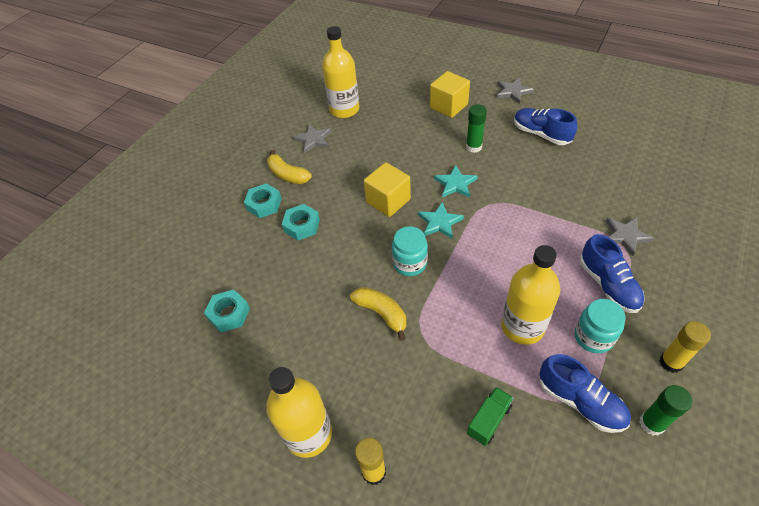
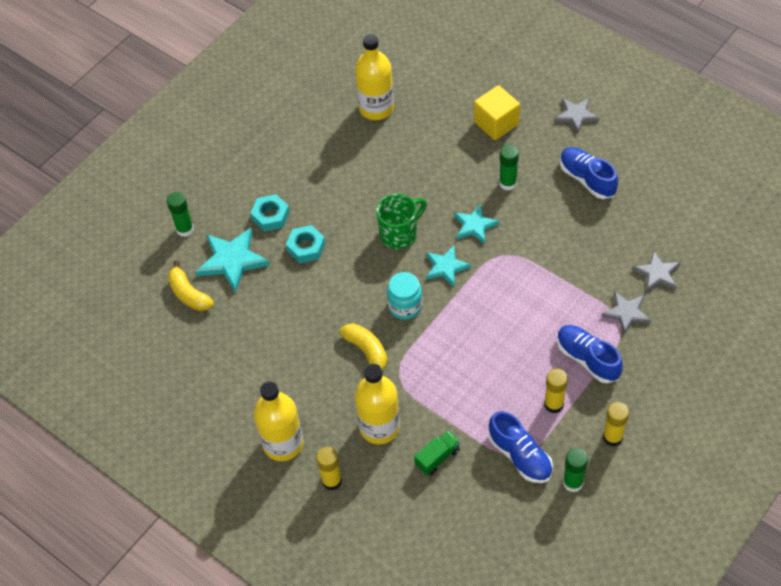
camera: 10 degrees right, 5 degrees up
turquoise nut [204,290,250,332] -> none
yellow banana [267,150,312,184] -> yellow banana moved to [168,260,214,311]
grey star [293,124,332,153] -> grey star moved to [632,251,681,292]
yellow cube [364,162,411,217] -> green mug [376,194,427,249]
yellow bottle [501,245,560,345] -> yellow bottle moved to [355,364,400,444]
turquoise jar [575,299,625,354] -> yellow glue stick [544,369,568,413]
blue shoe [580,234,645,313] -> blue shoe turned 150 degrees clockwise [557,325,623,383]
none -> green glue stick [167,192,194,237]
none -> turquoise star [195,228,270,293]

